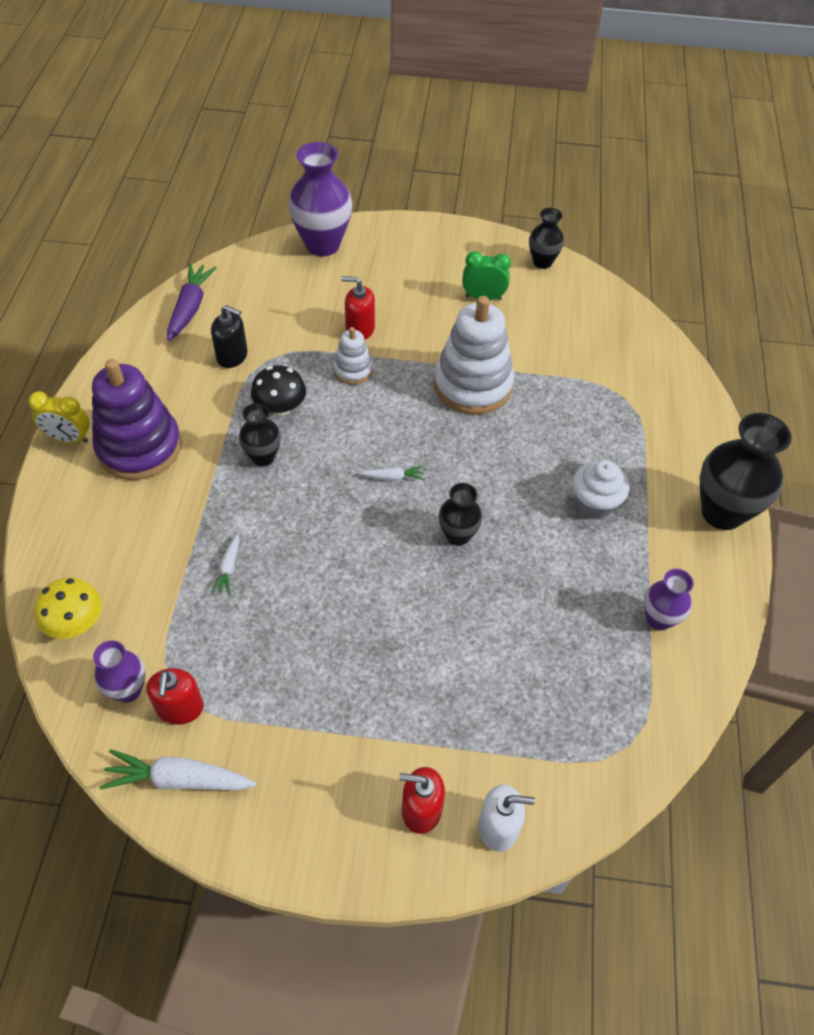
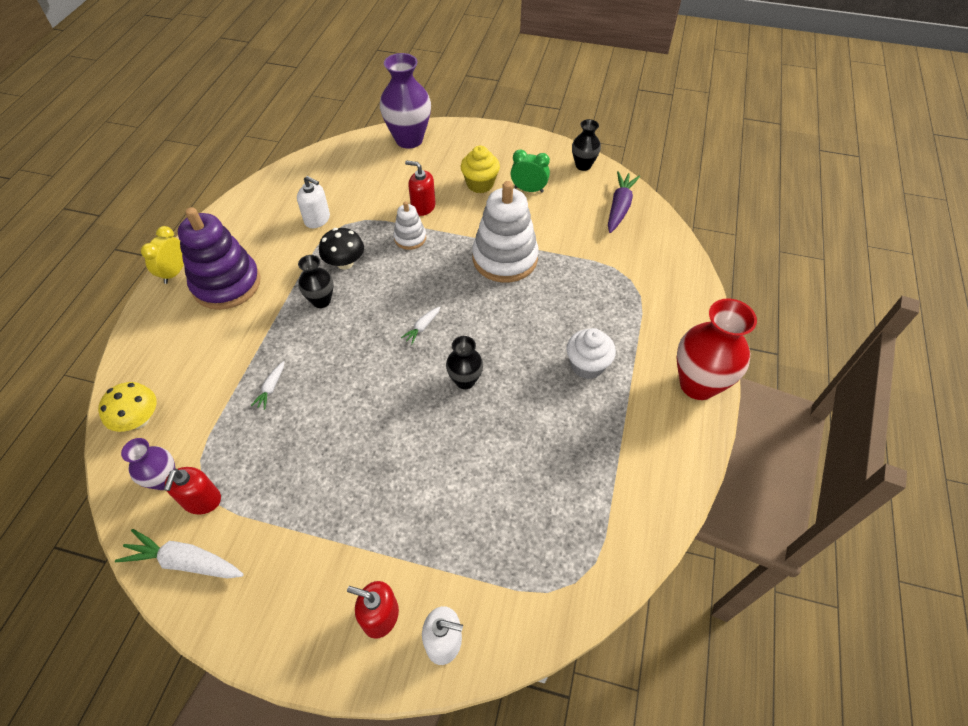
camera: 10 degrees right, 0 degrees up
yellow clock [28,391,90,443] -> yellow clock turned 90 degrees clockwise [141,226,184,284]
purple carrot [167,263,217,341] -> purple carrot moved to [608,171,640,233]
black soap dispenser [211,305,248,368] -> white soap dispenser [297,176,330,228]
white carrot [360,466,424,481] -> white carrot turned 120 degrees clockwise [401,307,441,344]
purple vase [644,569,694,631] -> none
black vase [700,413,792,530] -> red vase [676,298,757,400]
none -> yellow cupcake [461,146,500,193]

